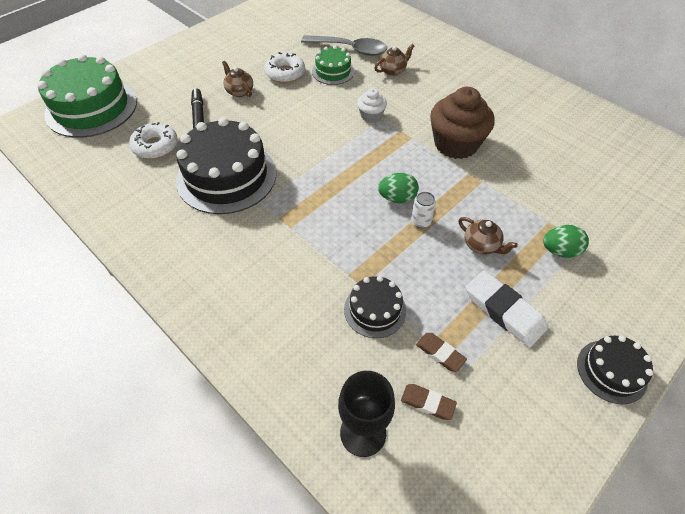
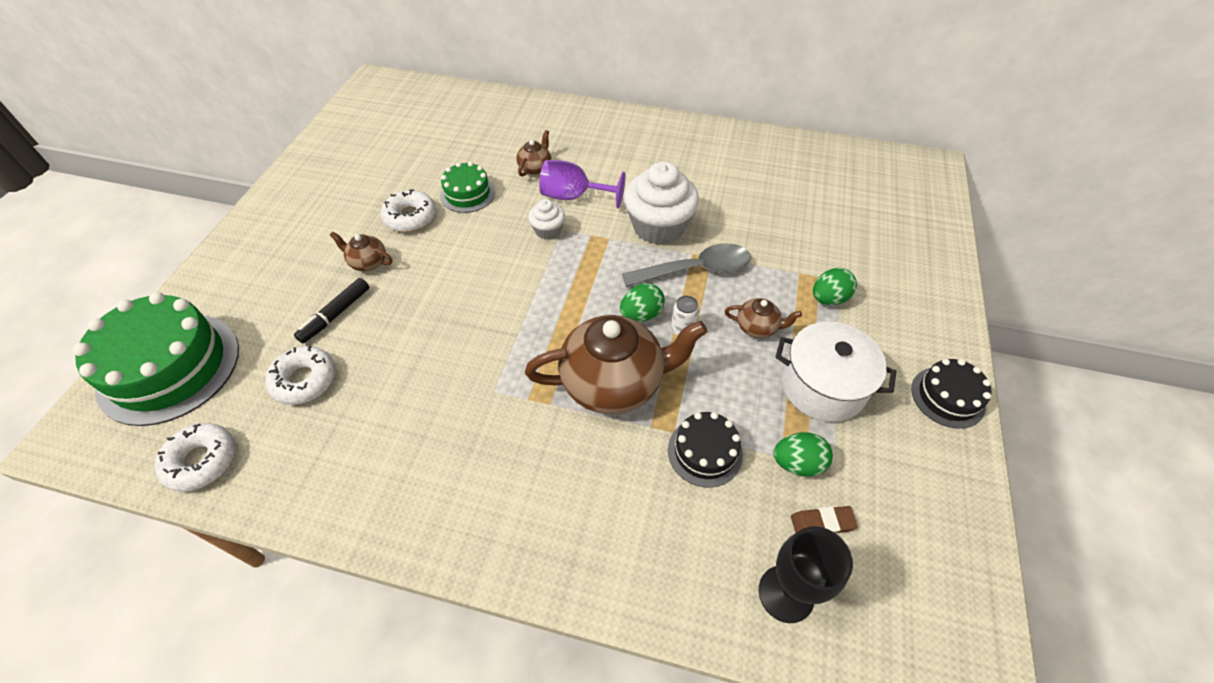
camera: 30 degrees left, 0 degrees up
black cake [176,117,276,214] -> none
black marker [191,88,204,129] -> black marker turned 105 degrees counterclockwise [294,278,369,343]
grey spoon [301,35,387,56] -> grey spoon moved to [622,243,751,287]
brown eraser [416,333,467,372] -> green egg [773,432,833,477]
brown cupcake [430,87,495,159] -> white cupcake [624,161,699,245]
white eraser [466,270,548,347] -> white pot [775,321,896,422]
none -> white donut [155,423,235,492]
none -> brown teapot [525,315,707,414]
none -> purple goblet [539,160,625,209]

